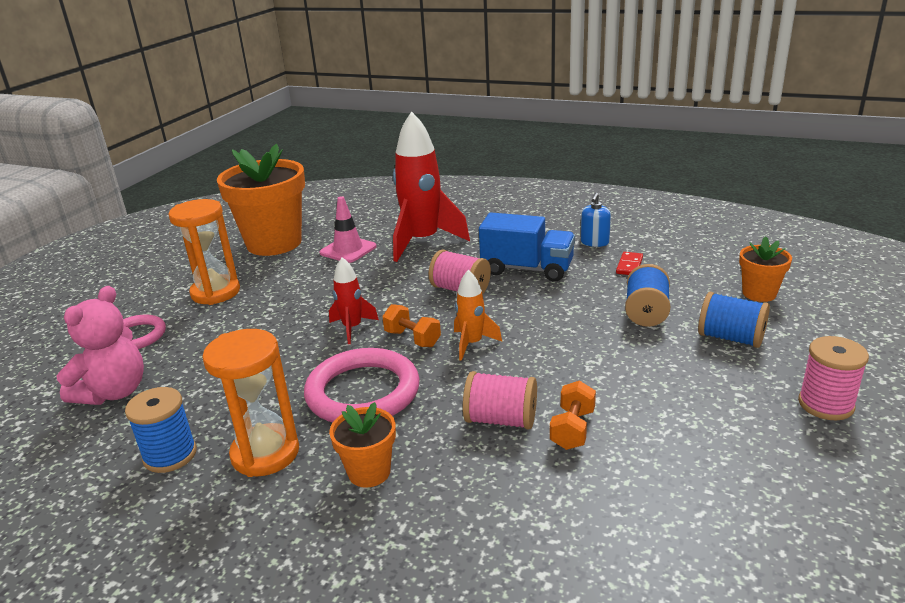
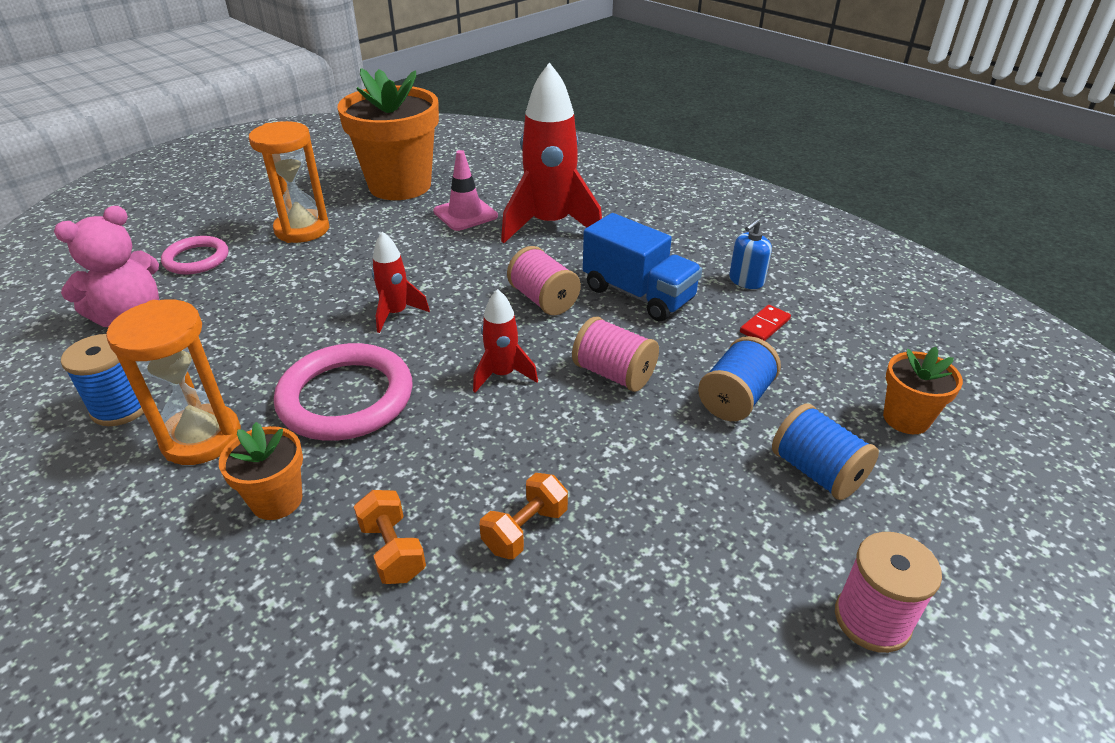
camera: 20 degrees right, 10 degrees up
orange dumbbell [382,304,441,347] -> orange dumbbell moved to [354,490,426,584]
orange rocket [454,270,502,361] -> red rocket [473,289,538,393]
pink spool [463,371,537,429] -> pink spool moved to [572,317,659,392]

